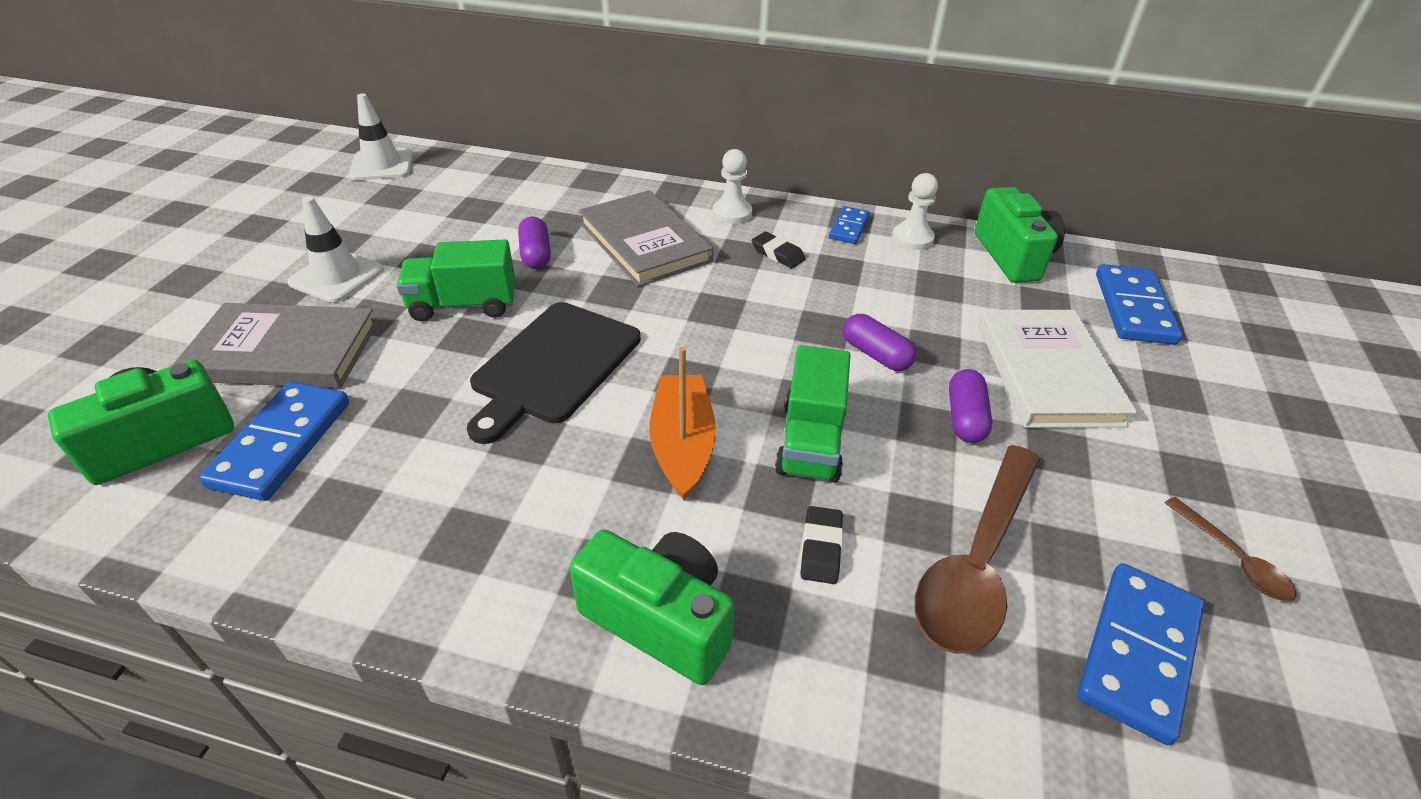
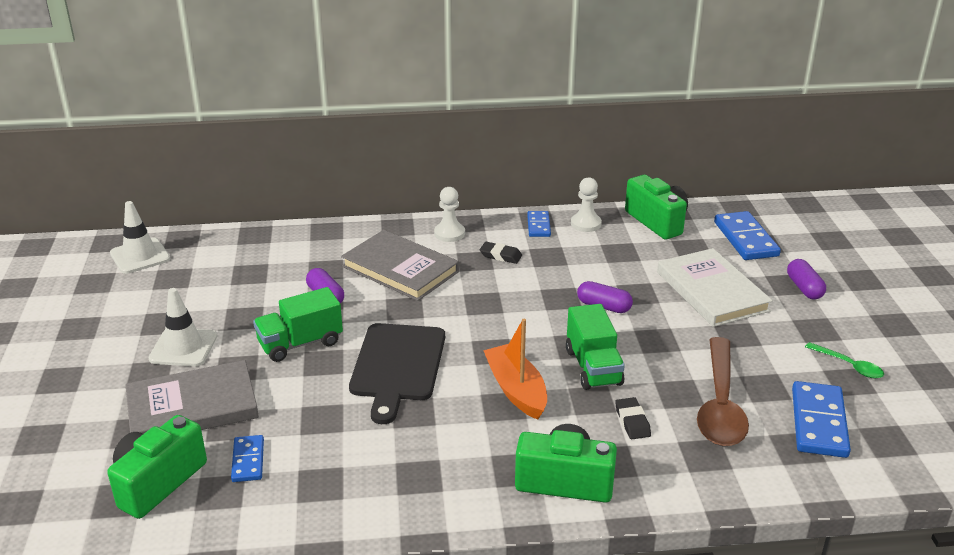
camera: 20 degrees left, 10 degrees down
blue domino [199,382,349,501] -> blue domino [231,435,264,482], size x0.58
purple capsule [949,369,992,443] -> purple capsule moved to [787,259,826,300]
brown spoon [1165,497,1296,602] -> green spoon [805,342,884,378]

